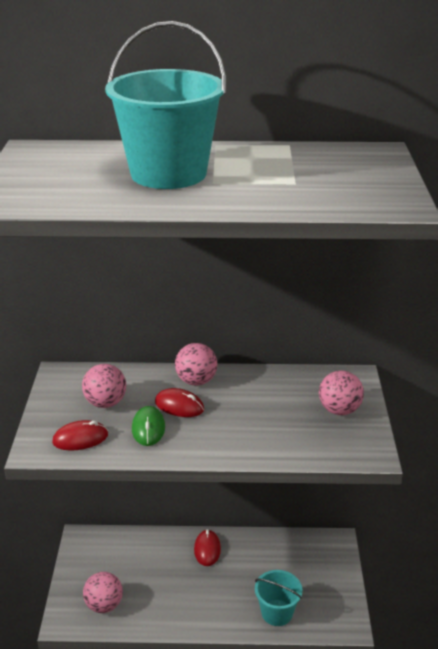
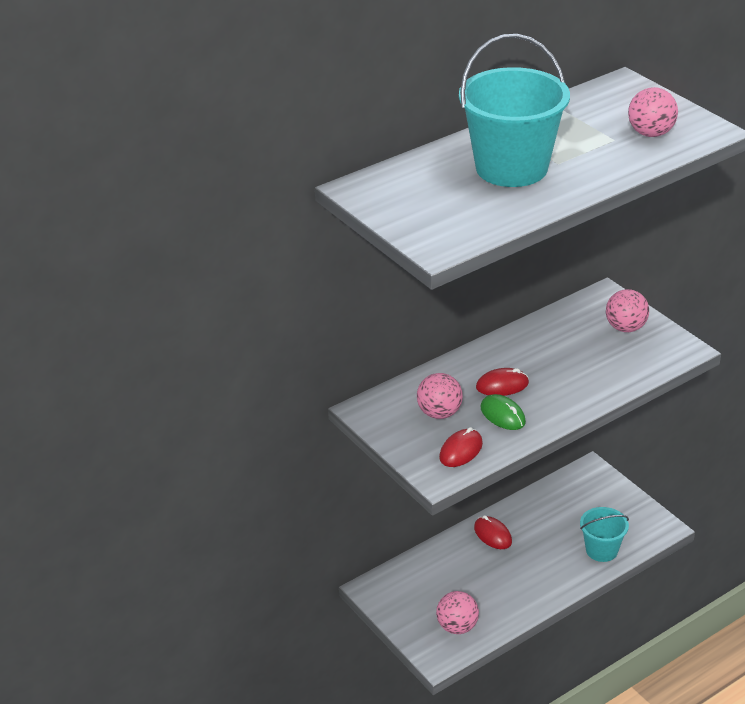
camera: 35 degrees left, 5 degrees up
pink ball [175,343,217,385] -> pink ball moved to [628,87,678,137]

